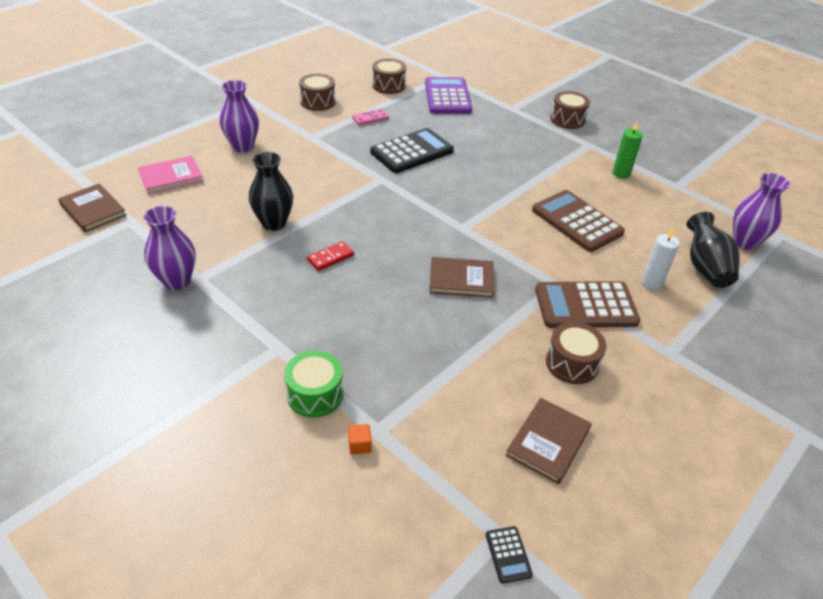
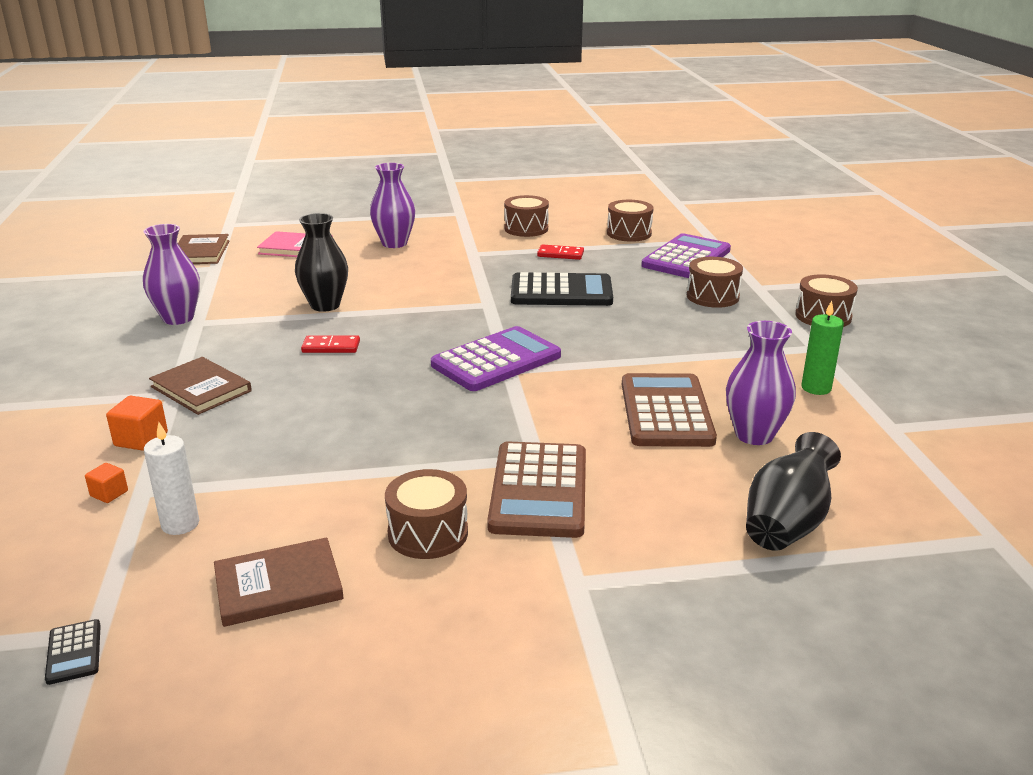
camera: 40 degrees right, 15 degrees down
green drum [284,350,343,418] -> orange cube [106,396,168,451]
pink domino [352,109,389,126] -> red domino [537,244,584,260]
brown book [429,257,494,298] -> brown book moved to [149,357,252,415]
black calculator [486,526,533,584] -> black calculator turned 45 degrees counterclockwise [45,619,101,685]
brown calculator [535,281,640,328] -> brown calculator turned 120 degrees counterclockwise [487,441,586,538]
white candle [641,229,680,291] -> white candle moved to [144,422,199,535]
purple vase [733,173,790,250] -> purple vase moved to [726,321,796,445]
none -> purple calculator [431,326,561,391]
none -> brown drum [687,257,743,308]

